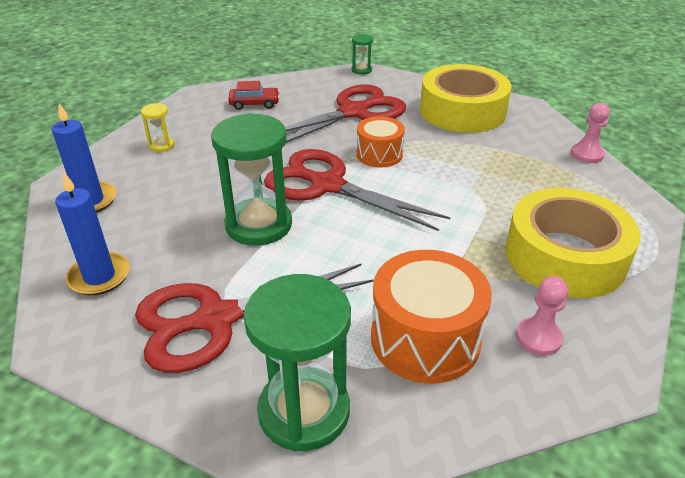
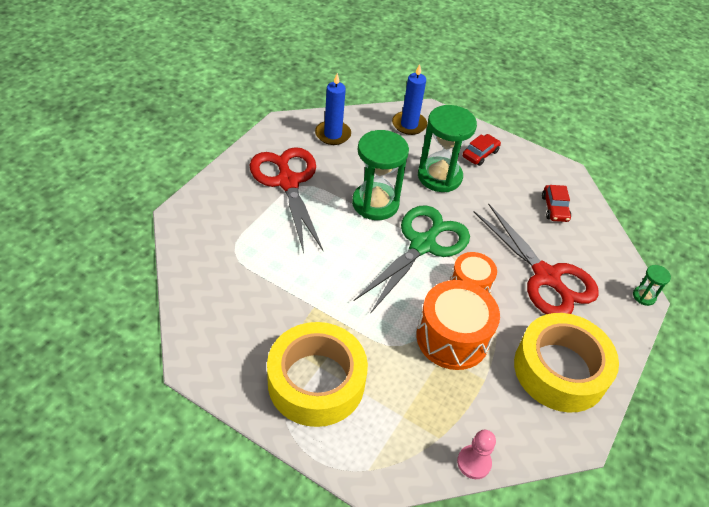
camera: 90 degrees right, 10 degrees up
yellow hourglass [141,103,175,152] -> red car [462,134,501,166]
green hourglass [244,274,351,452] -> green hourglass moved to [418,105,477,192]
red scissors [264,149,450,231] -> green scissors [353,205,470,314]
orange drum [371,250,492,383] -> orange drum moved to [416,280,500,370]
pink pawn [516,276,568,356] -> none

